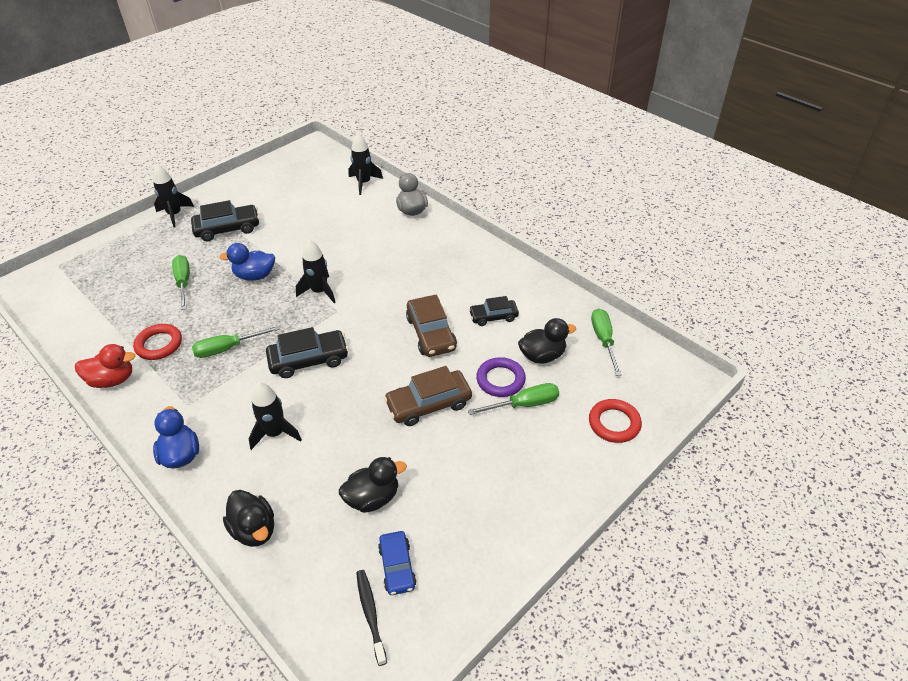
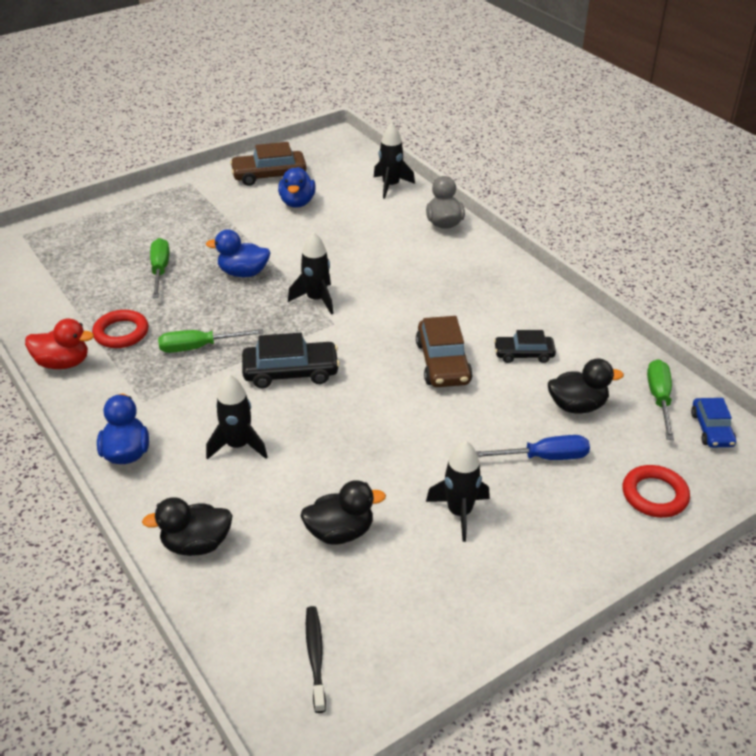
camera: 10 degrees right, 5 degrees down
black rocket [153,165,194,228] -> black rocket moved to [426,441,490,542]
black car [191,200,259,241] -> none
black duck [223,490,274,547] -> black duck turned 105 degrees clockwise [142,497,233,556]
blue car [378,531,417,595] -> blue car moved to [691,398,736,448]
brown car [384,366,472,426] -> brown car moved to [230,142,307,186]
green screwdriver [468,383,559,415] -> blue screwdriver [476,435,590,460]
purple ring [476,357,526,397] -> none
none -> blue duck [278,167,316,208]

